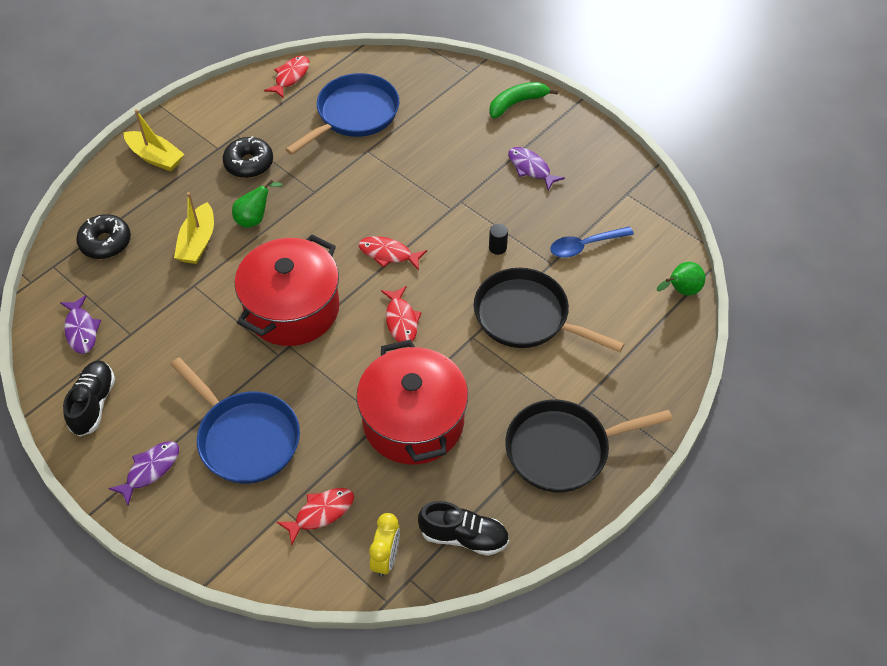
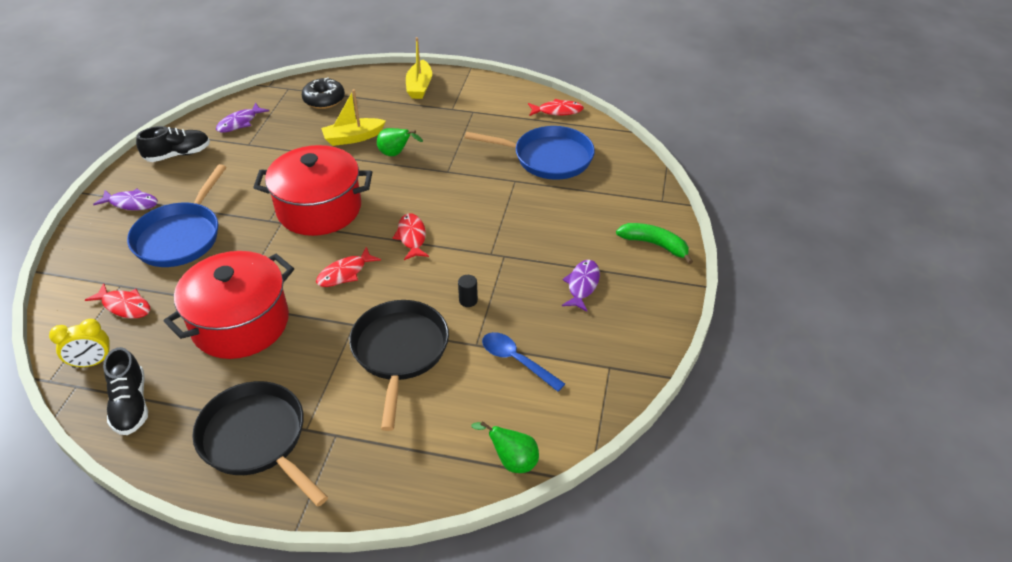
camera: 60 degrees right, 10 degrees down
black donut [223,136,273,178] -> none

